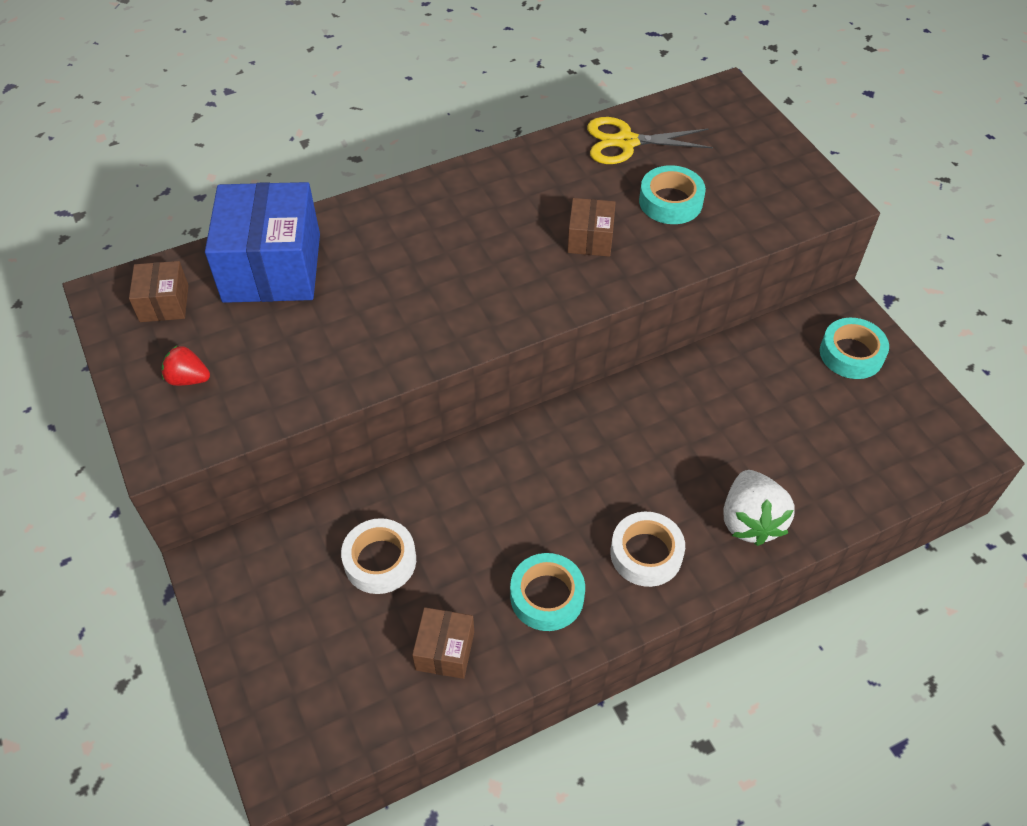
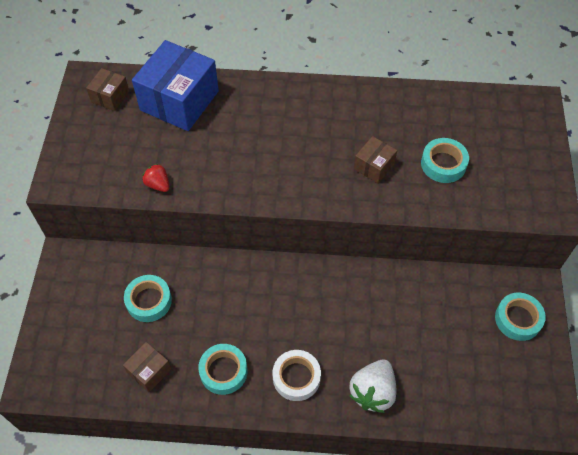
camera: 30 degrees right, 5 degrees up
red strawberry [161,346,210,386] -> red strawberry moved to [143,164,170,192]
white tape [341,518,416,594] -> turquoise tape [124,275,172,322]
yellow scissors [587,117,713,164] -> none

